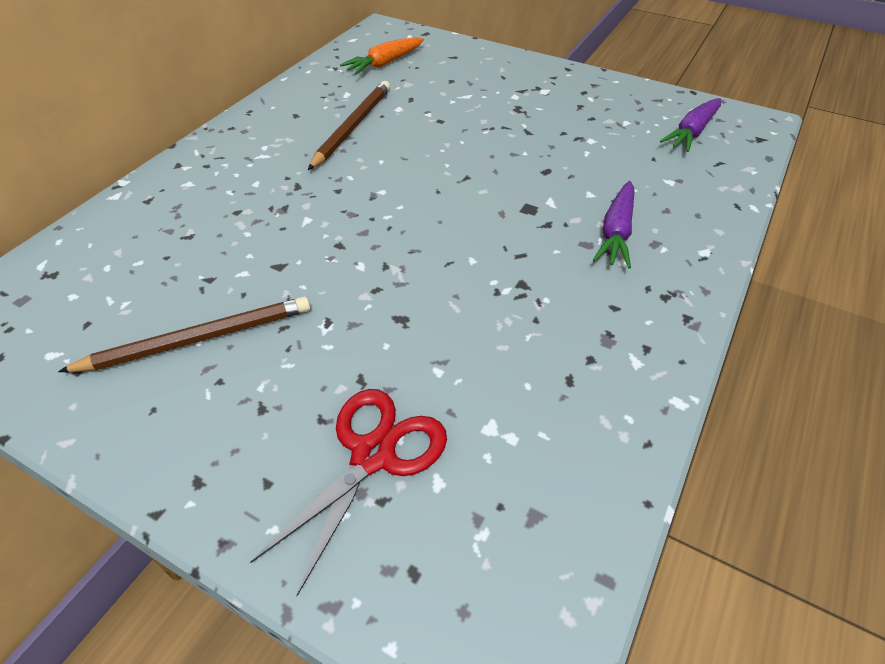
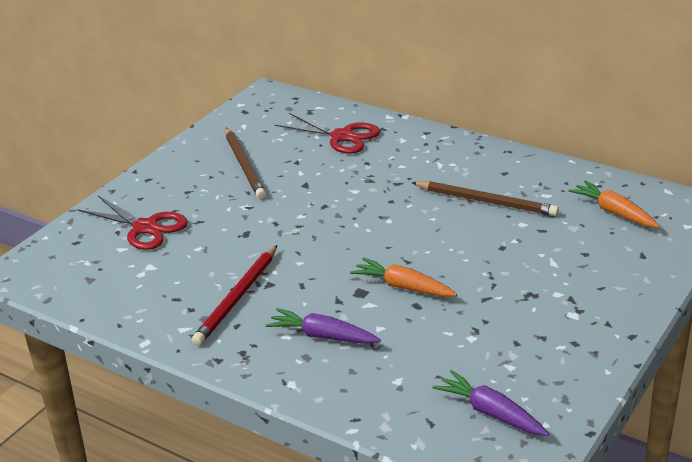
camera: 95 degrees right, 15 degrees down
none -> red pencil [192,245,277,345]
none -> red scissors [275,113,380,154]
none -> orange carrot [350,258,457,297]

